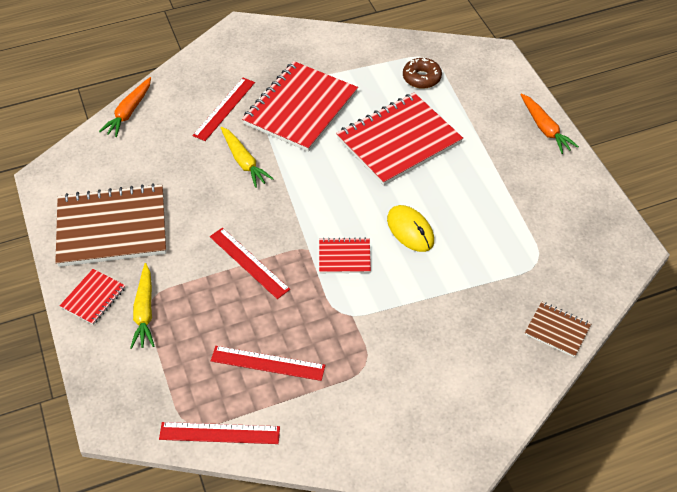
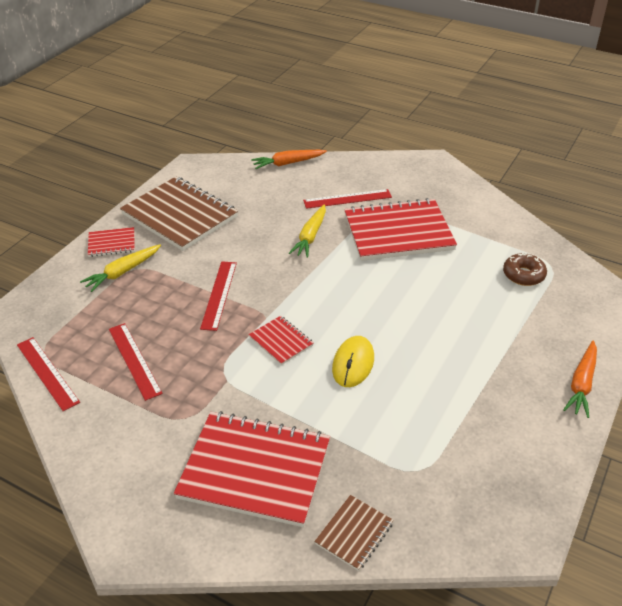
camera: 50 degrees right, 10 degrees down
red notebook [336,93,463,186] -> red notebook moved to [174,411,330,527]
brown notebook [525,302,591,357] -> brown notebook turned 45 degrees clockwise [314,495,394,571]

